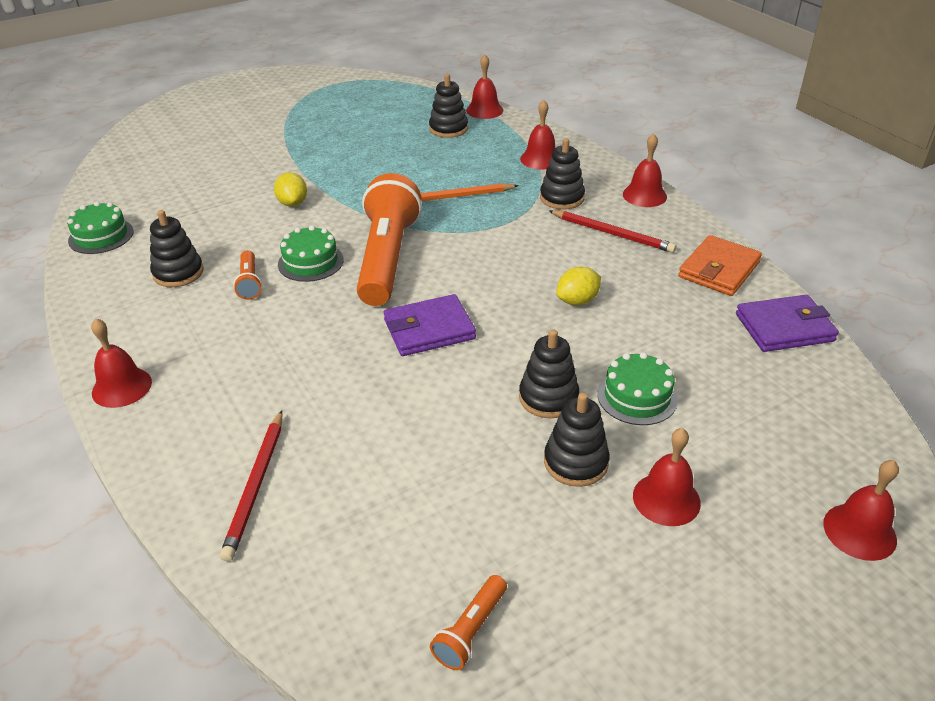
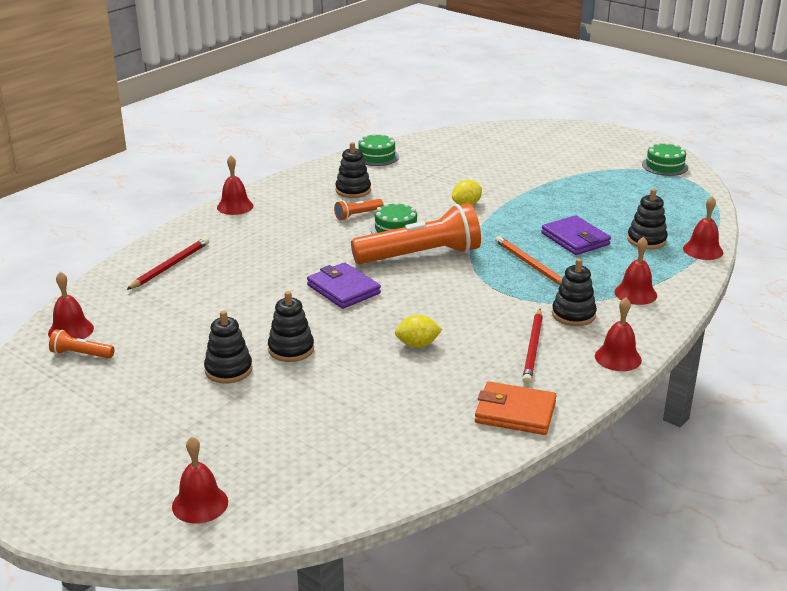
camera: 70 degrees right, 10 degrees down
red pencil [220,410,283,561] -> red pencil turned 135 degrees clockwise [126,237,209,290]
yellow lemon [556,267,601,305] -> yellow lemon turned 45 degrees counterclockwise [395,315,442,348]
green cake [597,352,678,425] -> green cake moved to [642,142,688,176]
red bell [633,428,701,526] -> red bell moved to [48,272,94,339]
purple wallet [736,295,839,352] -> purple wallet moved to [541,215,611,255]

